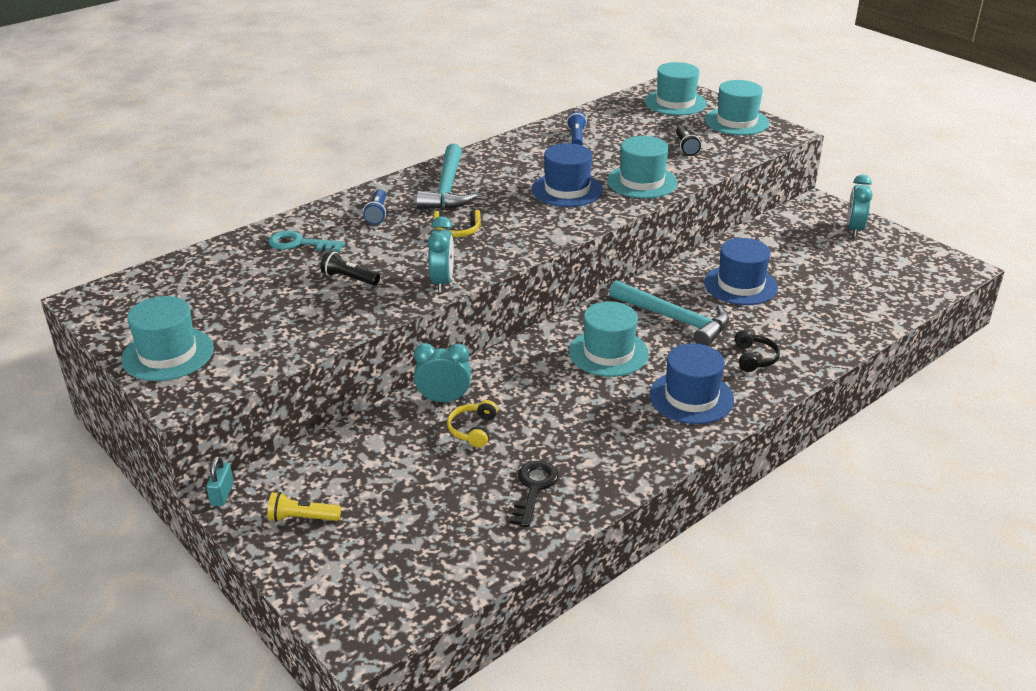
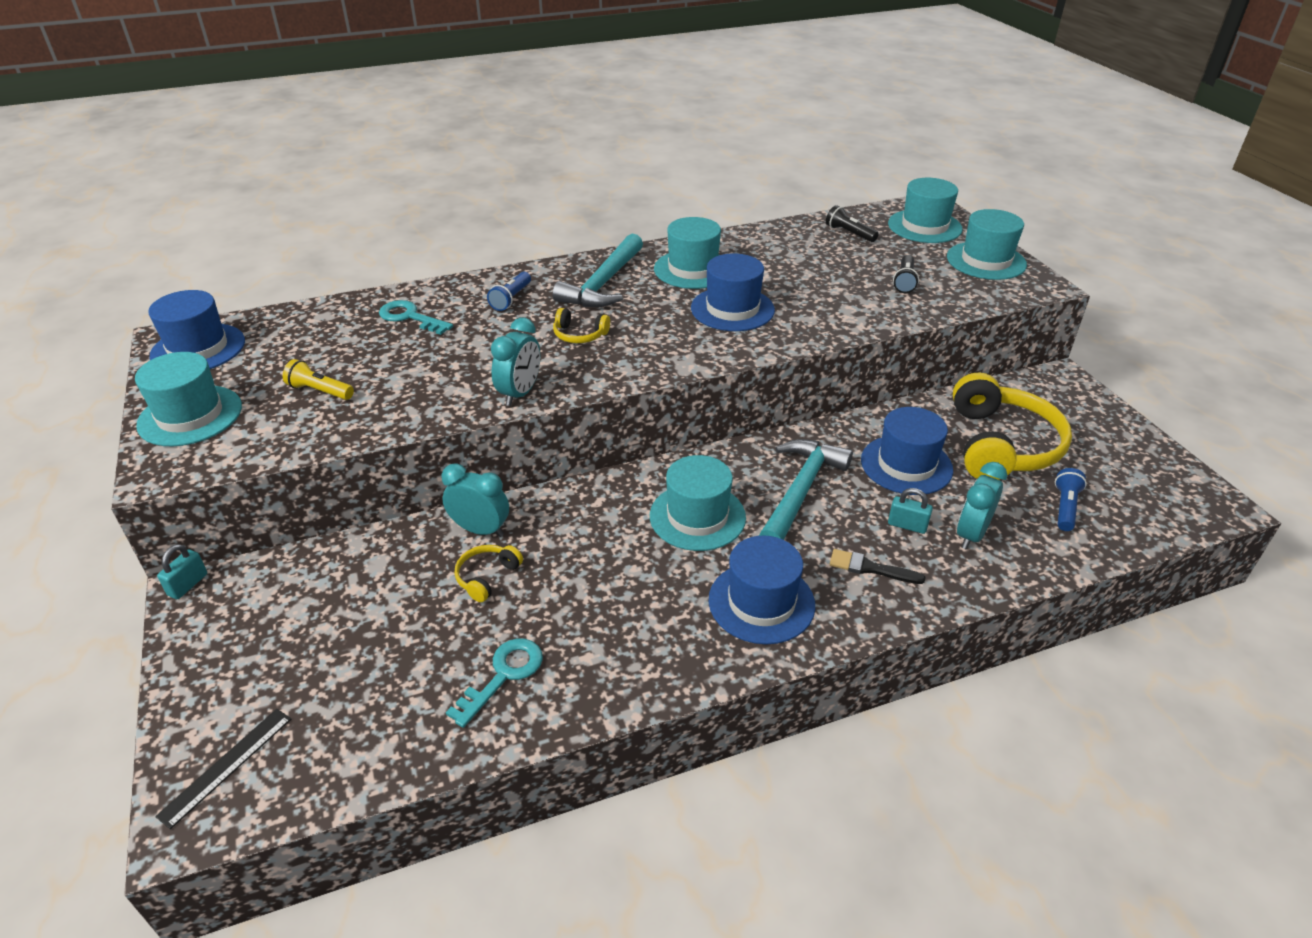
camera: 20 degrees right, 5 degrees up
yellow flashlight [267,492,341,522] -> yellow flashlight moved to [283,359,354,400]
black flashlight [320,251,380,285] -> black flashlight moved to [826,205,879,242]
black key [509,461,559,527] -> turquoise key [446,638,543,728]
blue flashlight [567,111,587,145] -> blue flashlight moved to [1055,468,1087,531]
turquoise hat [607,136,678,198] -> turquoise hat moved to [654,217,721,289]
turquoise hammer [609,280,729,346] -> turquoise hammer turned 120 degrees counterclockwise [759,439,853,540]
black headphones [735,330,780,372] -> black brush [830,549,926,584]
turquoise clock [847,174,872,237] -> turquoise clock moved to [957,462,1007,550]
none -> blue hat [148,290,245,369]
none -> black ruler [155,709,291,829]
none -> turquoise padlock [888,488,933,534]
none -> yellow headphones [953,373,1072,480]

